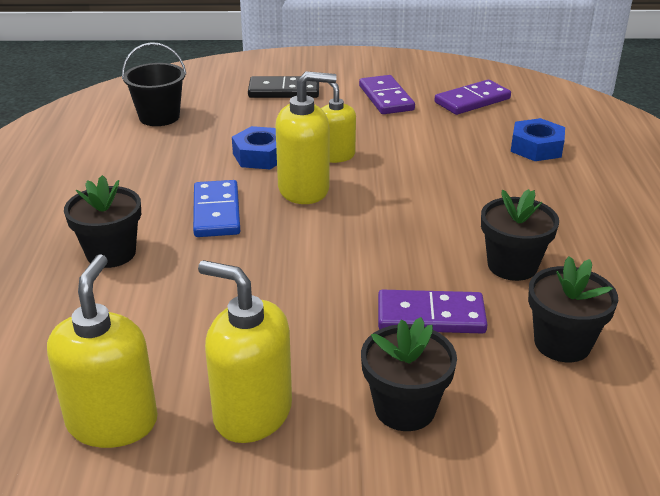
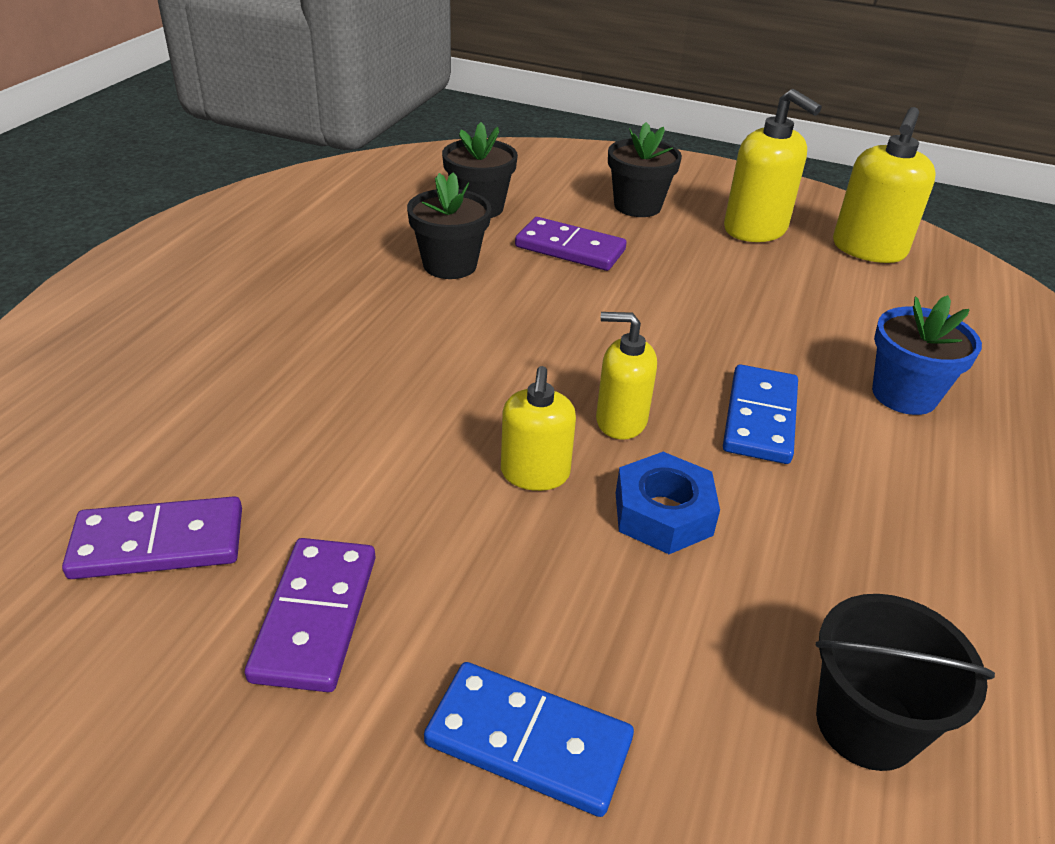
camera: 160 degrees left, 5 degrees up
black flower pot [64,175,141,268] -> blue flower pot [872,295,982,415]
black domino [248,76,319,98] -> blue domino [424,662,634,817]
yellow soap dispenser [275,71,337,204] -> yellow soap dispenser [596,312,657,440], size x0.65
blue nut [511,118,565,161] -> none

